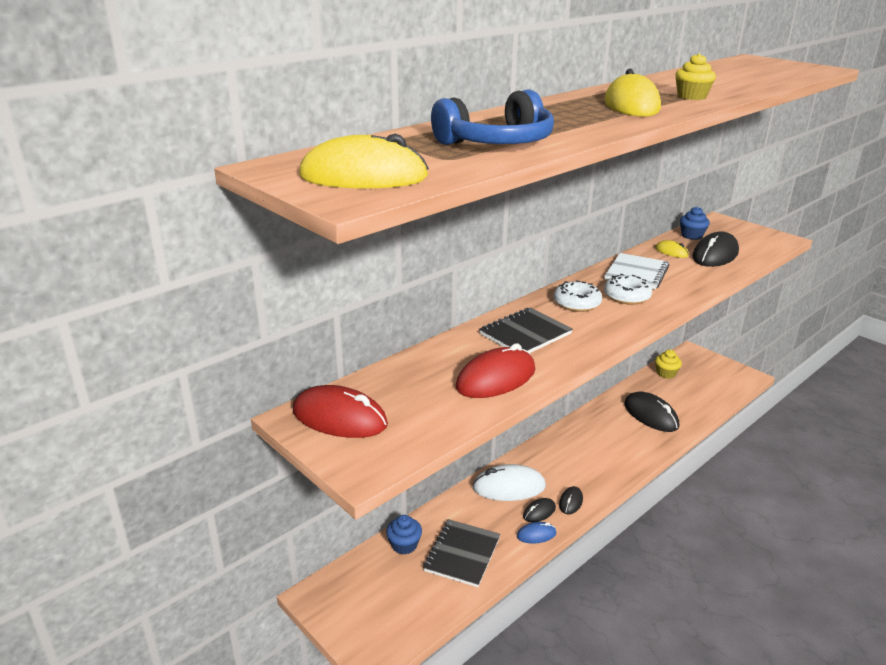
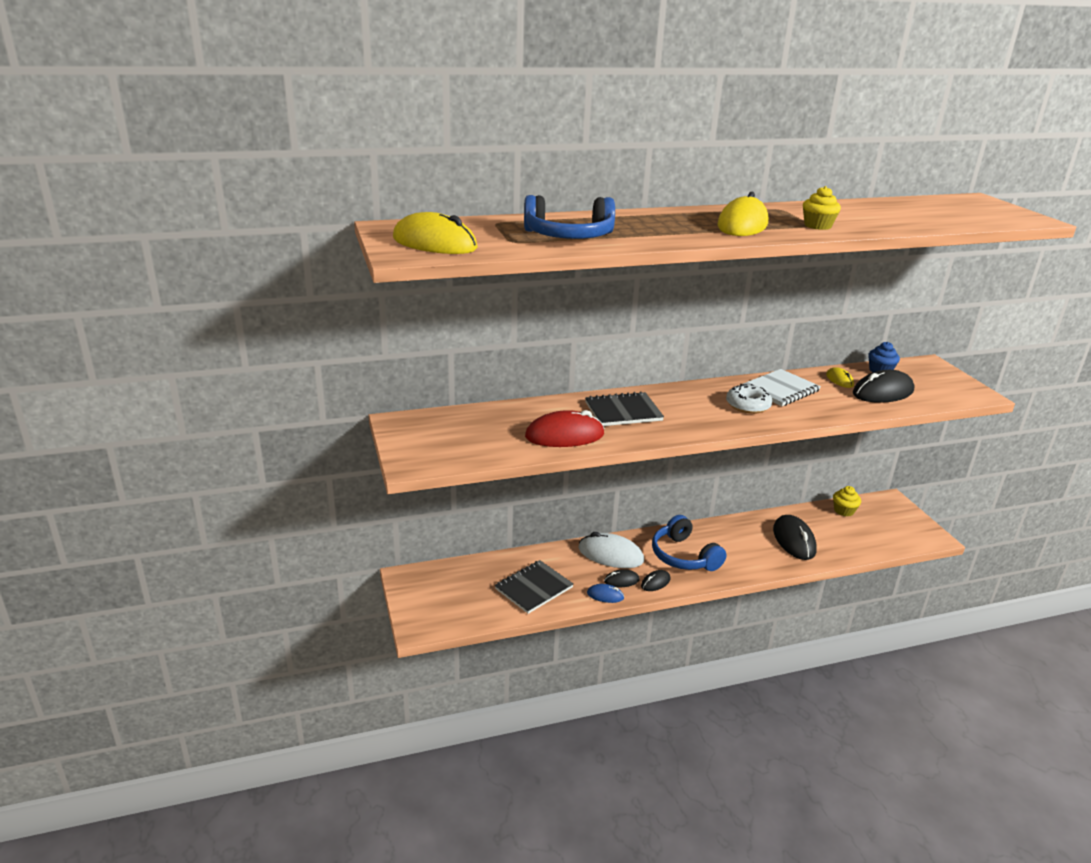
camera: 25 degrees right, 0 degrees up
red mouse [293,385,388,438] -> none
blue cupcake [386,515,422,554] -> none
white donut [554,281,602,312] -> none
none -> blue headphones [652,515,727,571]

